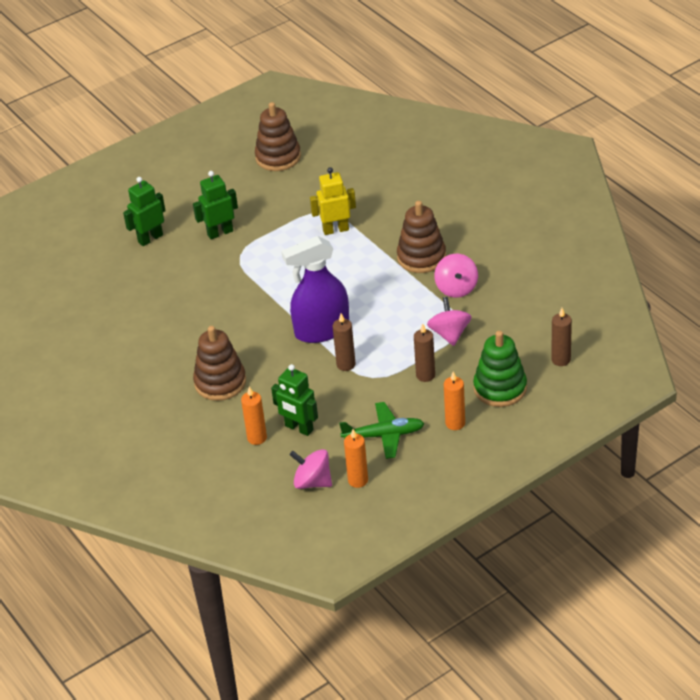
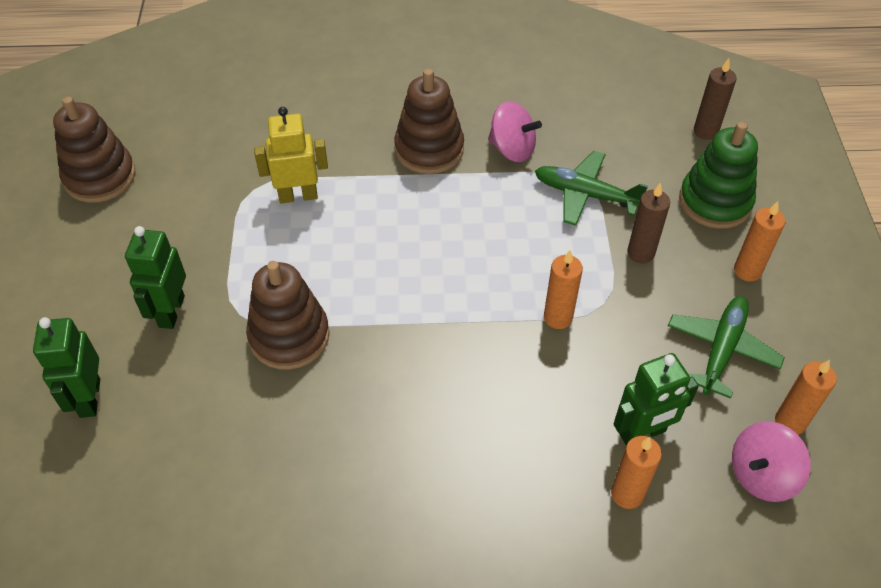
camera: 60 degrees left, 10 degrees up
brown stacking toy [193,326,246,401] -> brown stacking toy moved to [246,261,330,370]
purple spray bottle [281,236,349,343] -> none
yellow robot [310,167,356,235] -> yellow robot turned 60 degrees clockwise [254,107,328,203]
brown candle [333,314,356,371] -> orange candle [544,250,583,329]
pink spinning top [427,297,472,346] -> green plane [535,151,648,225]

